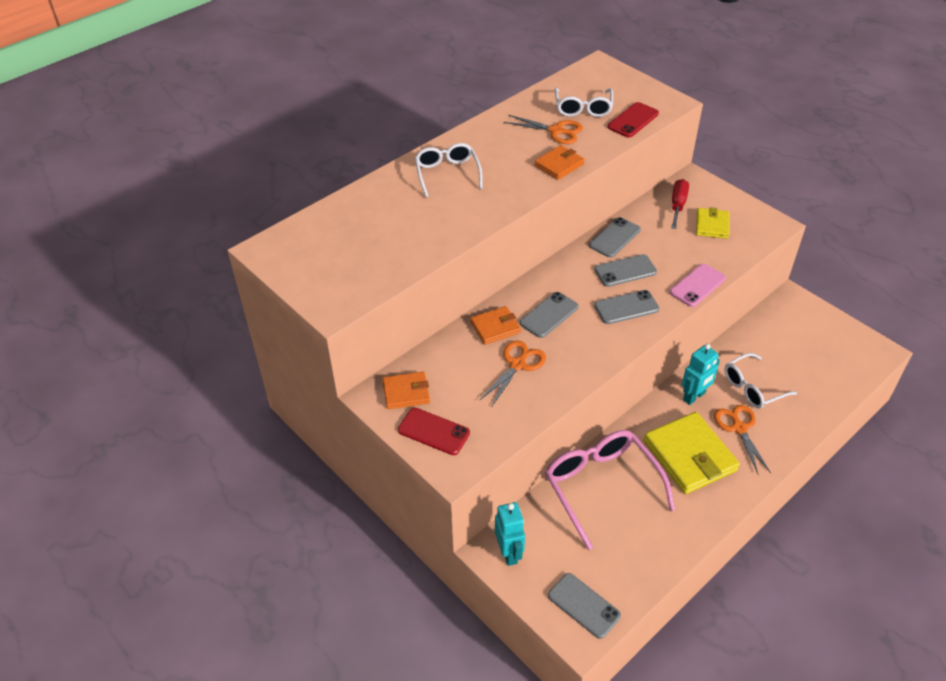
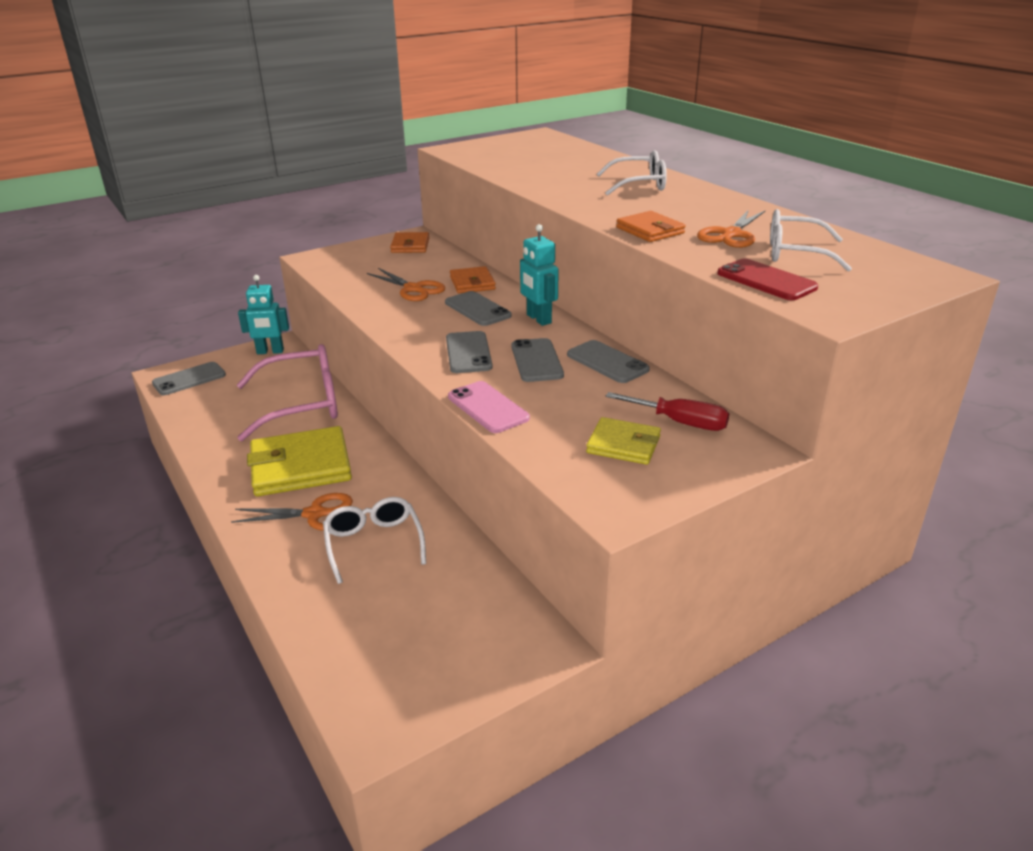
camera: 100 degrees right, 15 degrees down
red phone [398,408,470,455] -> none
turquoise robot [682,344,720,405] -> turquoise robot moved to [520,224,559,326]

